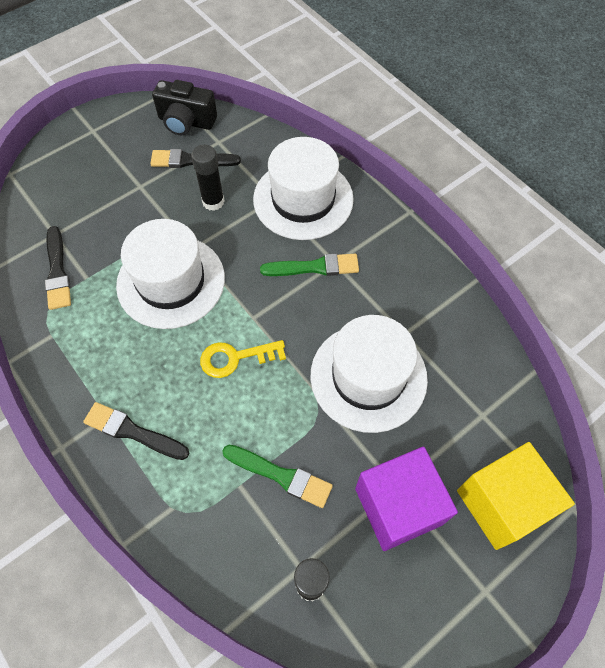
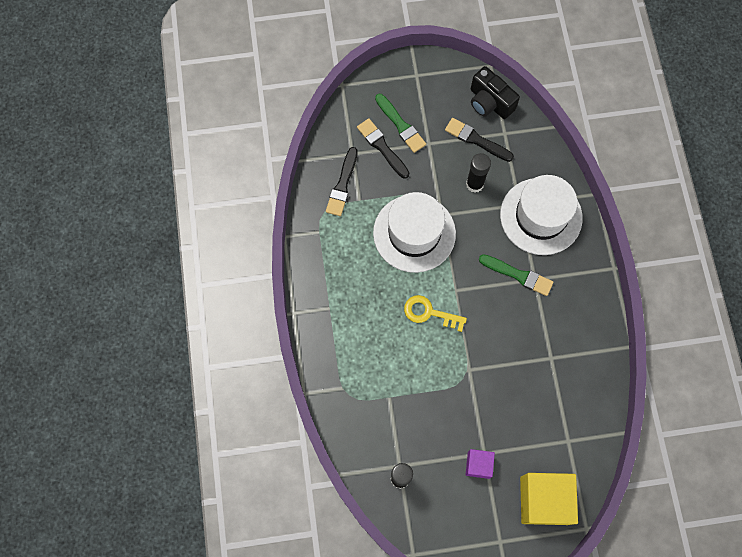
camera: 30 degrees right, 10 degrees up
black brush [83,402,190,460] -> black brush moved to [357,118,409,179]
green brush [222,445,333,508] -> green brush moved to [375,94,426,153]
white hat [311,315,428,433] -> none
purple cube [355,447,458,551] -> purple cube [466,449,495,479], size x0.52

